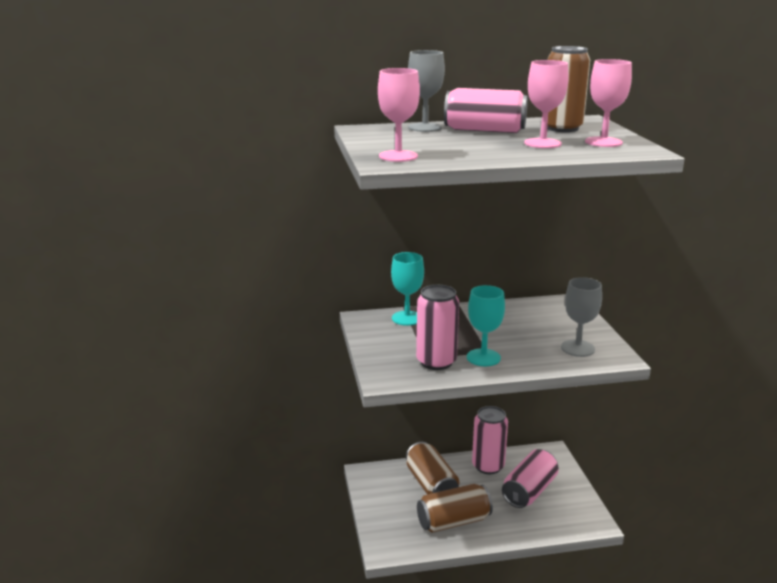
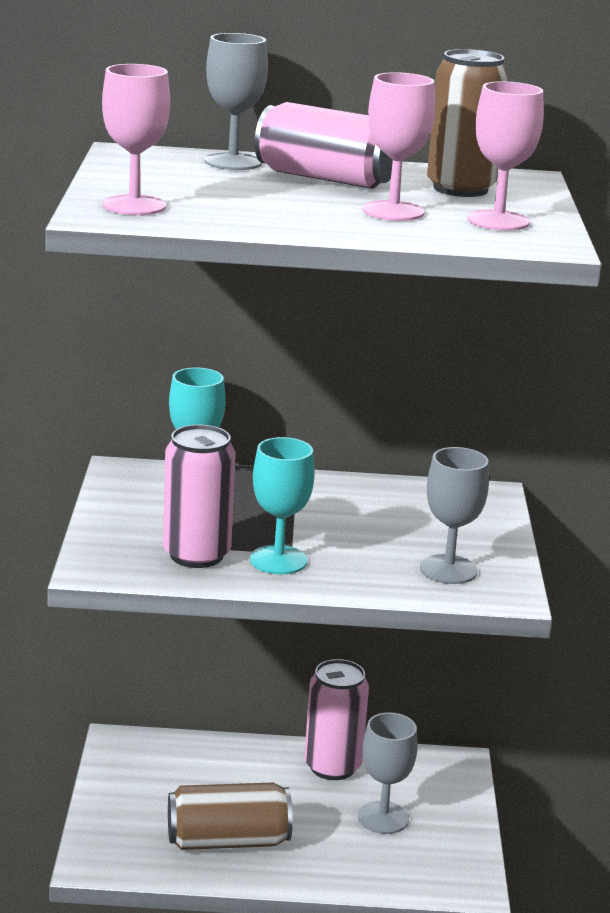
camera: 10 degrees right, 0 degrees up
brown can [406,442,459,494] -> none
pink can [502,449,559,508] -> grey goblet [358,712,418,834]

